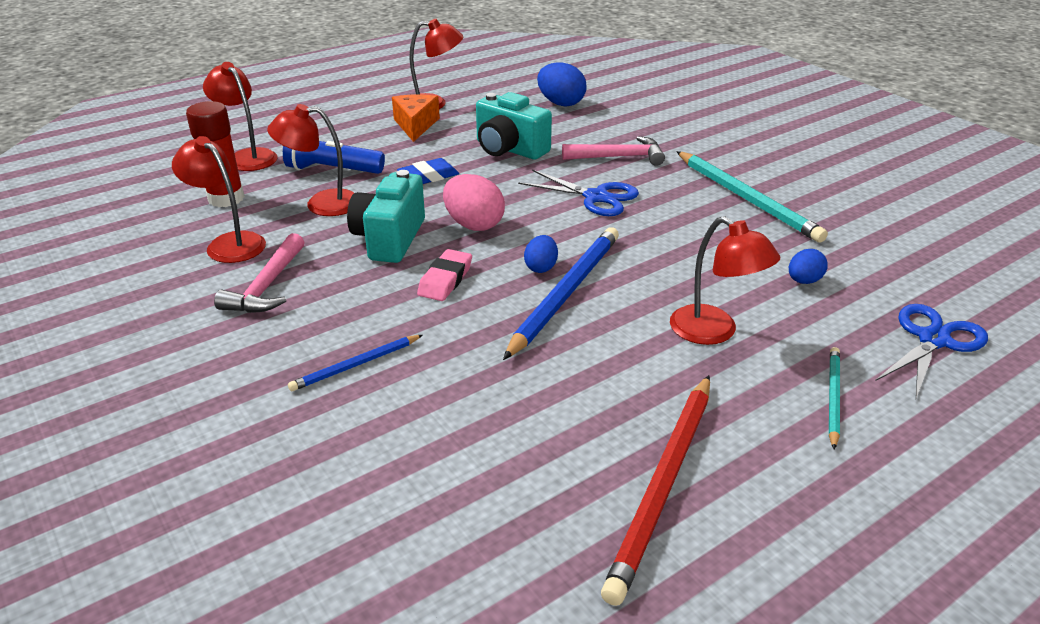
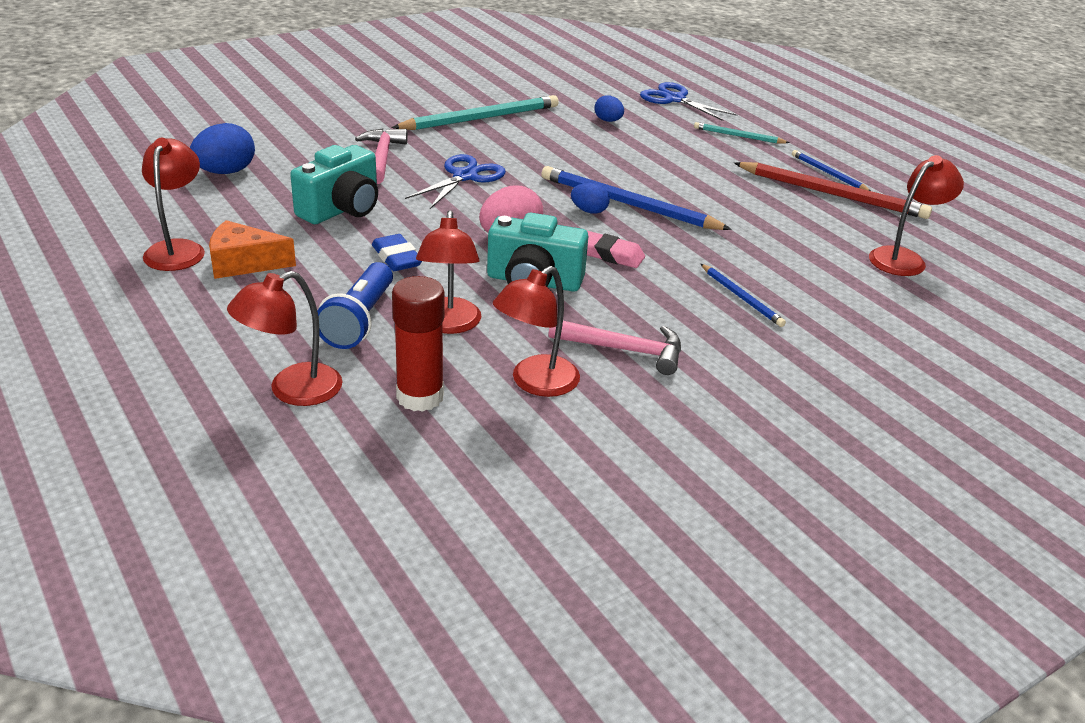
camera: 90 degrees left, 0 degrees up
red lamp [670,216,780,345] -> red lamp moved to [869,155,964,276]
none -> blue pencil [792,150,871,191]

